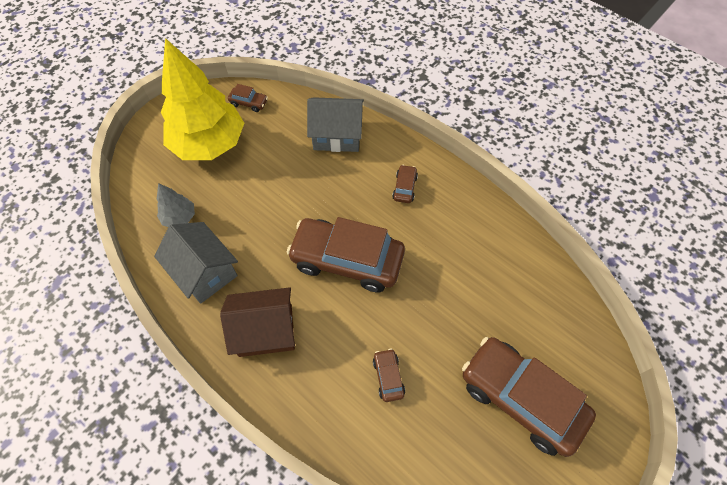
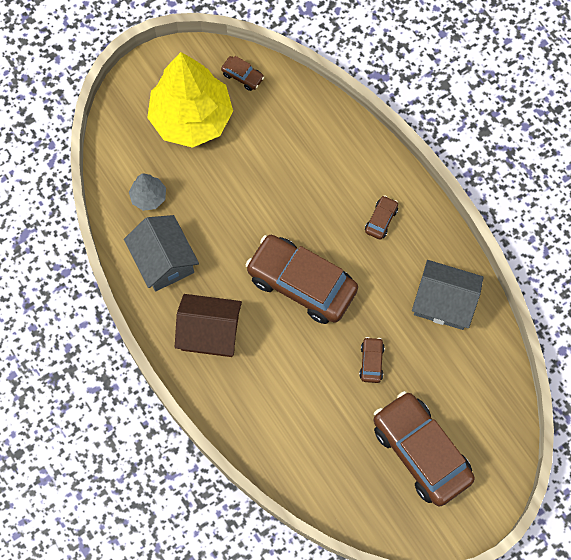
camera: 15 degrees right, 10 degrees up
grey house [307,97,364,152] -> grey house moved to [412,260,484,330]
brown car [373,349,405,402] -> brown car moved to [359,337,385,383]

